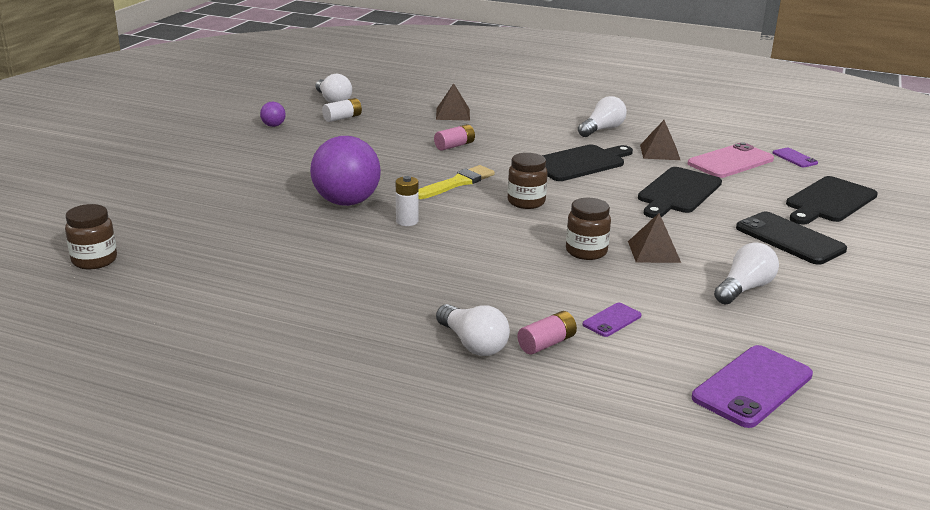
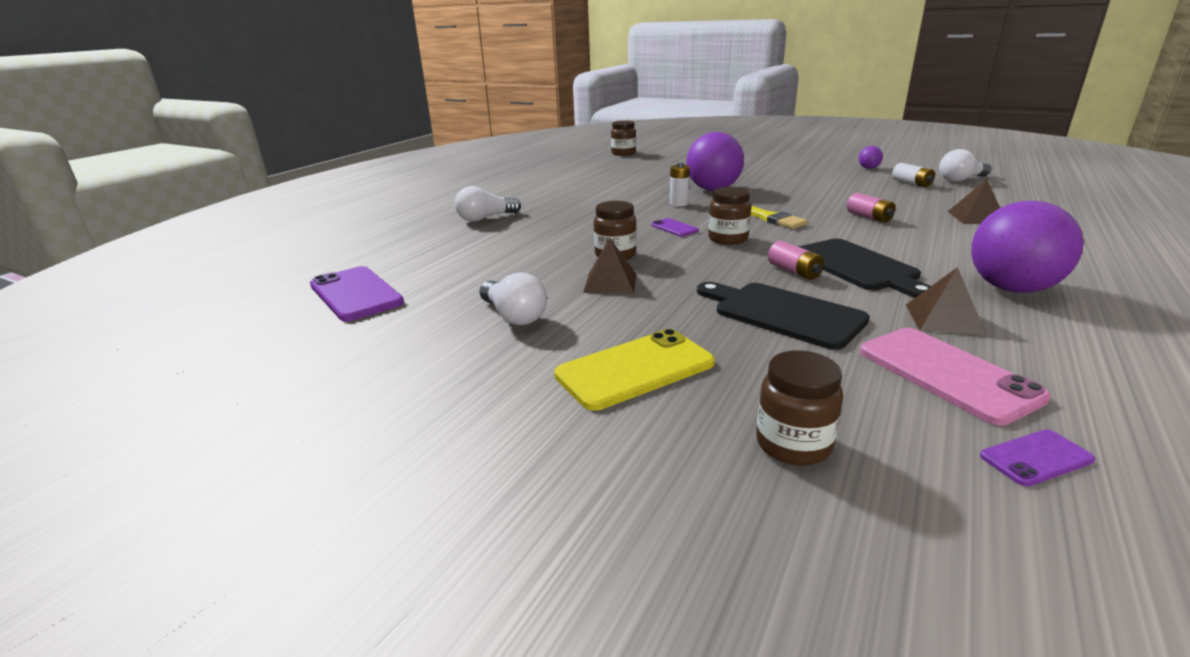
camera: 100 degrees right, 0 degrees up
pink battery [517,311,577,354] -> pink battery moved to [768,241,824,280]
white light bulb [578,96,627,137] -> purple ball [971,200,1083,293]
purple phone [583,303,642,337] -> purple phone moved to [651,218,699,237]
black phone [736,212,847,265] -> yellow phone [554,329,715,411]
black cutting board [786,176,878,224] -> brown jar [756,351,843,466]

